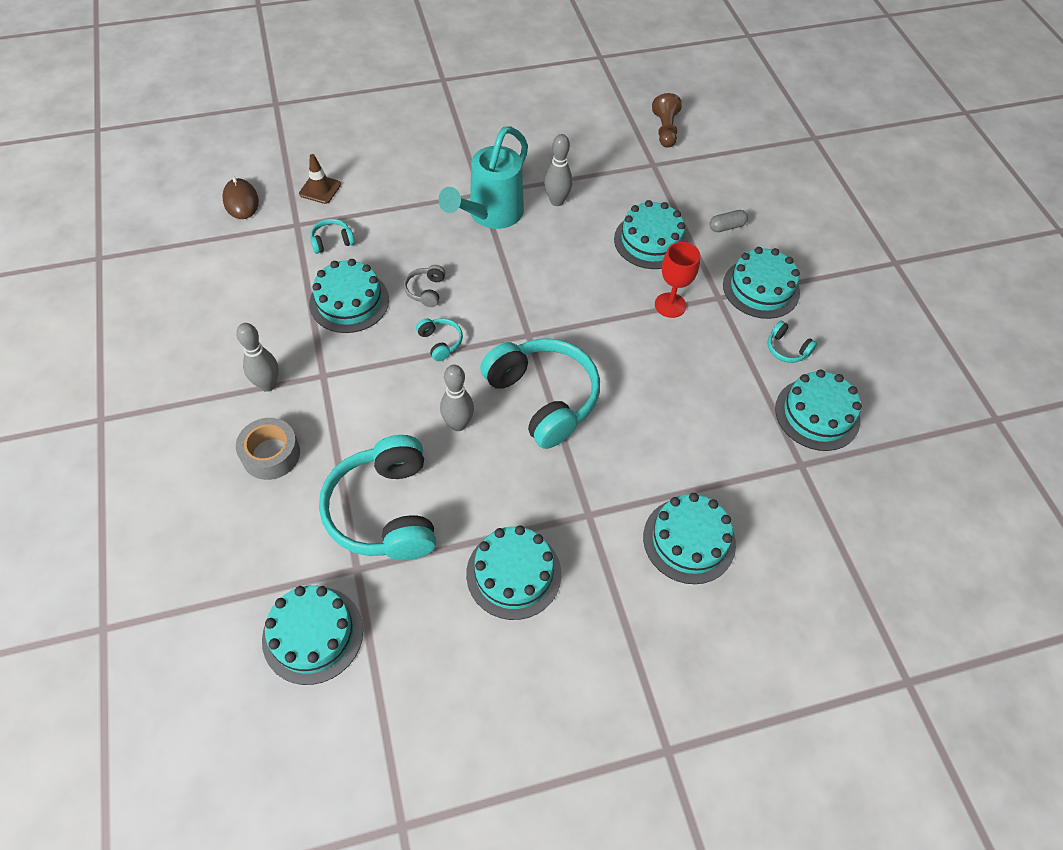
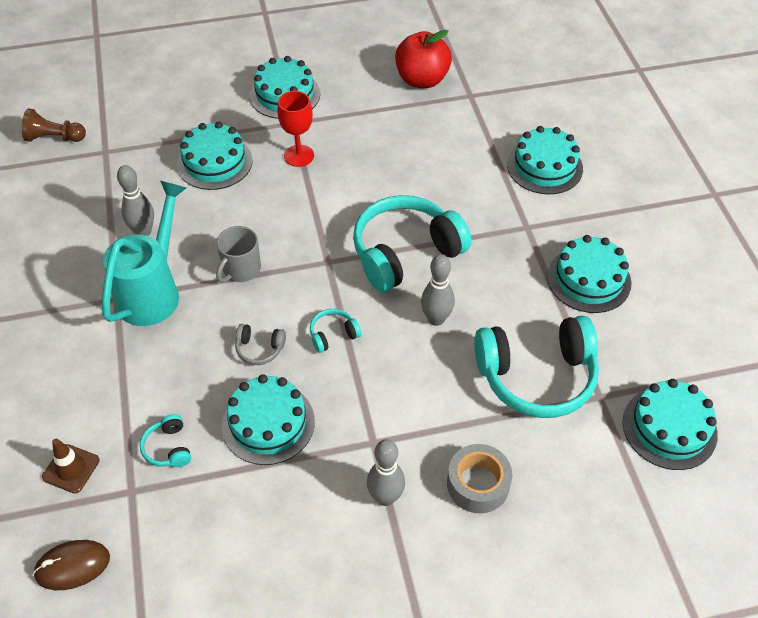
camera: 85 degrees left, 5 degrees down
turquoise watering can [438,126,528,229] -> turquoise watering can turned 105 degrees counterclockwise [102,181,186,326]
grey capsule [710,210,748,232] -> none
turquoise headphones [767,321,817,363] -> none
turquoise cake [775,369,862,451] -> red apple [395,30,452,88]
none -> grey mug [216,226,261,283]

